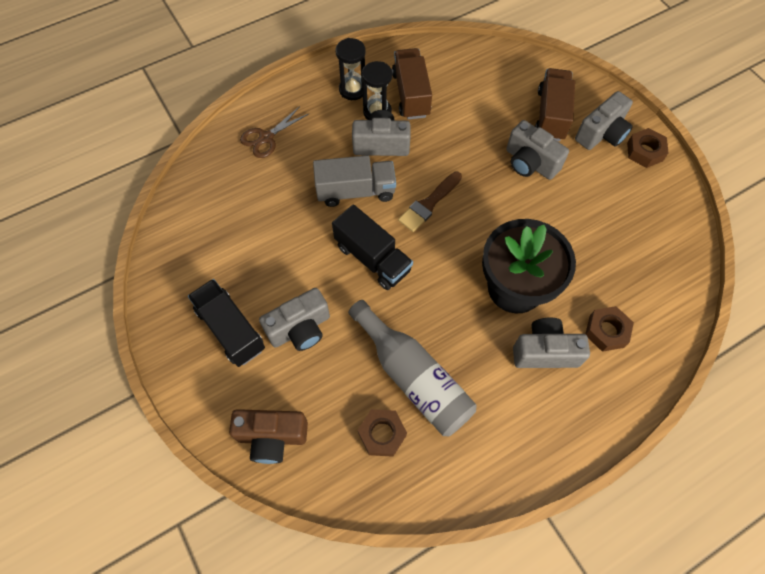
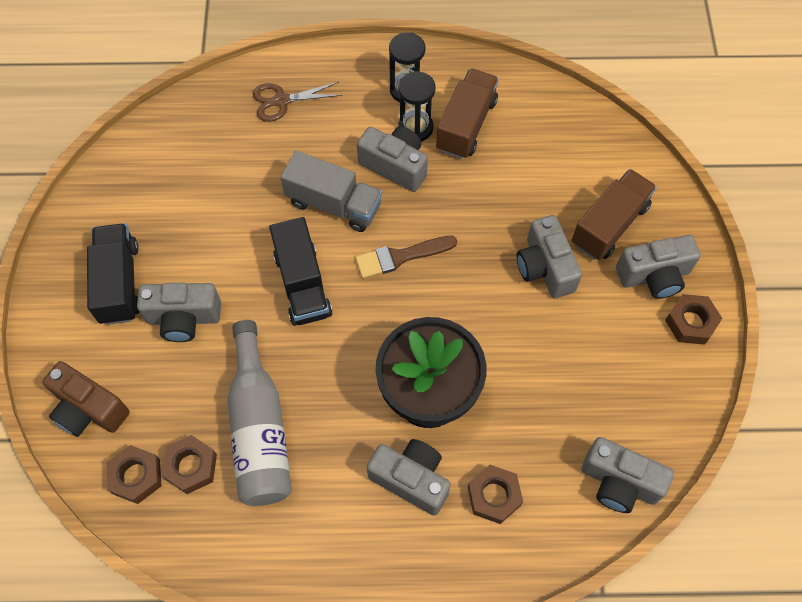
camera: 30 degrees right, 0 degrees up
none -> brown nut [106,445,161,504]
none -> grey camera [581,437,674,513]

